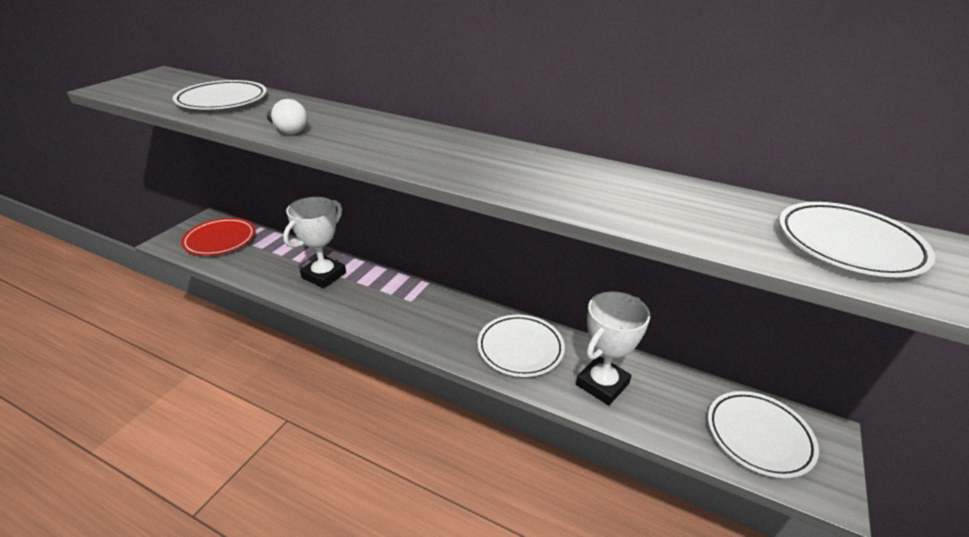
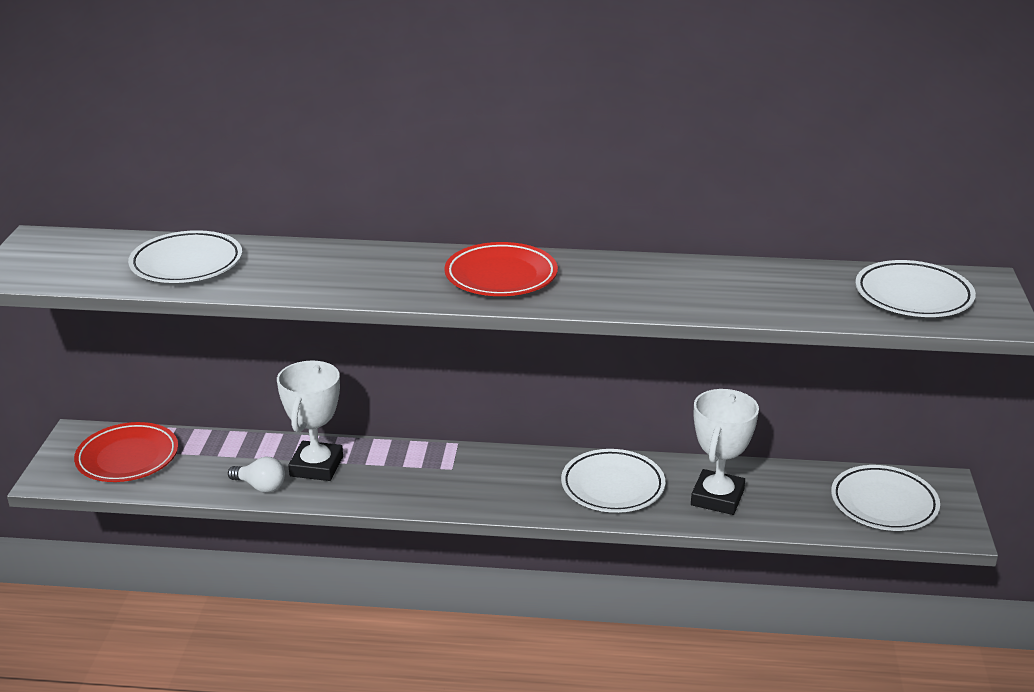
camera: 20 degrees left, 5 degrees down
white light bulb [266,99,307,134] -> white light bulb moved to [228,457,285,493]
none -> red plate [444,242,558,296]

